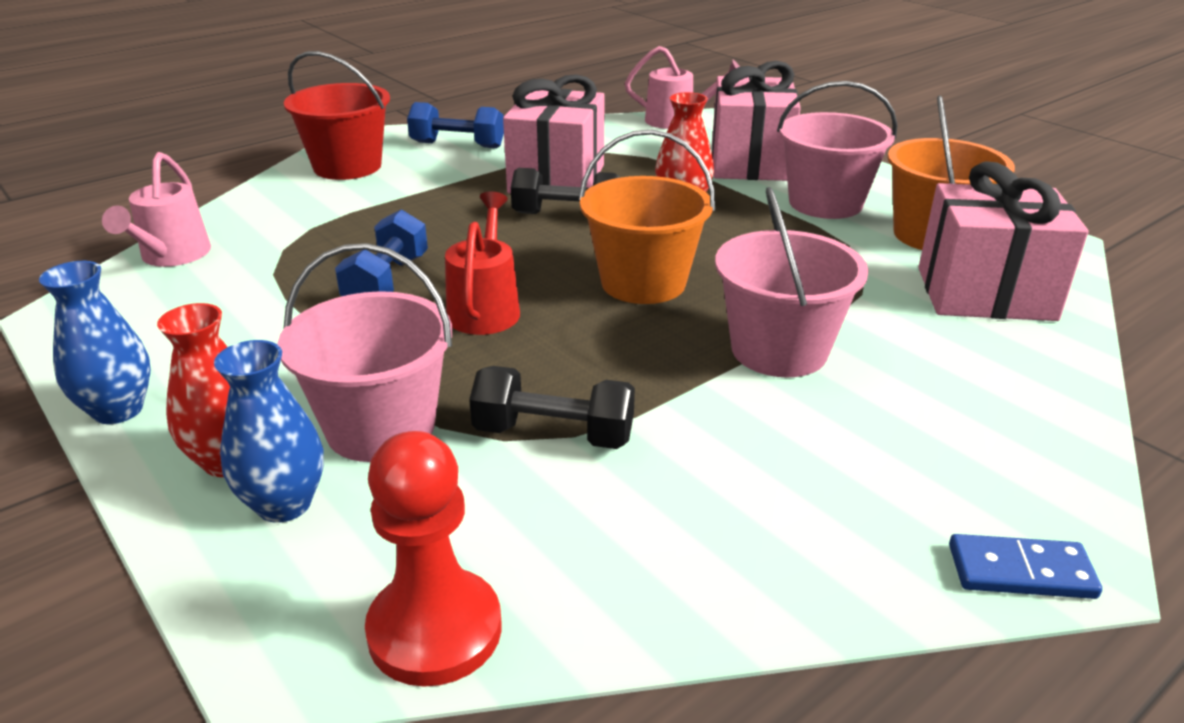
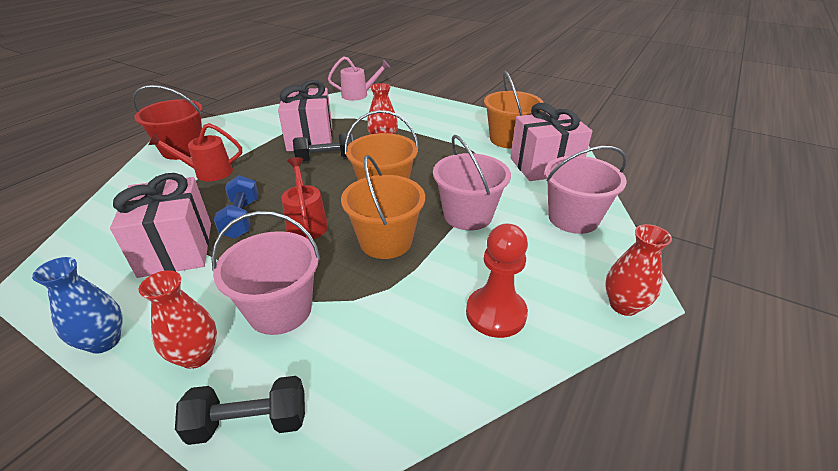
camera: 20 degrees left, 5 degrees up
pink watering can [102,152,211,267] -> none
blue vase [214,340,324,523] -> none
red pawn [365,431,502,687] -> red pawn moved to [466,224,528,338]
blue dumbbell [407,102,504,148] -> none
black dumbbell [469,366,635,449] -> black dumbbell moved to [175,376,305,445]
pink gift [712,61,801,181] -> pink gift moved to [110,173,211,278]
pink bucket [777,81,897,219] -> pink bucket moved to [544,146,627,234]
blue domino [949,534,1102,599] -> red vase [605,224,672,316]
none -> red watering can [148,123,242,181]
none -> orange bucket [341,155,425,259]

